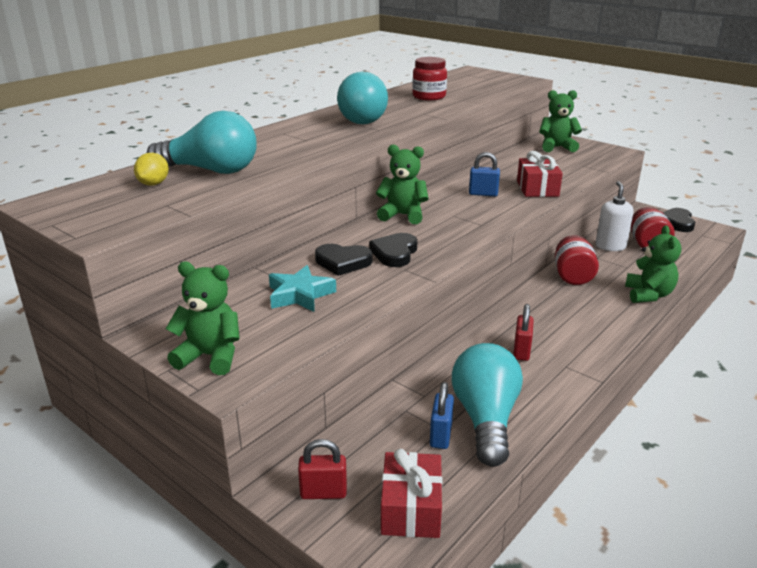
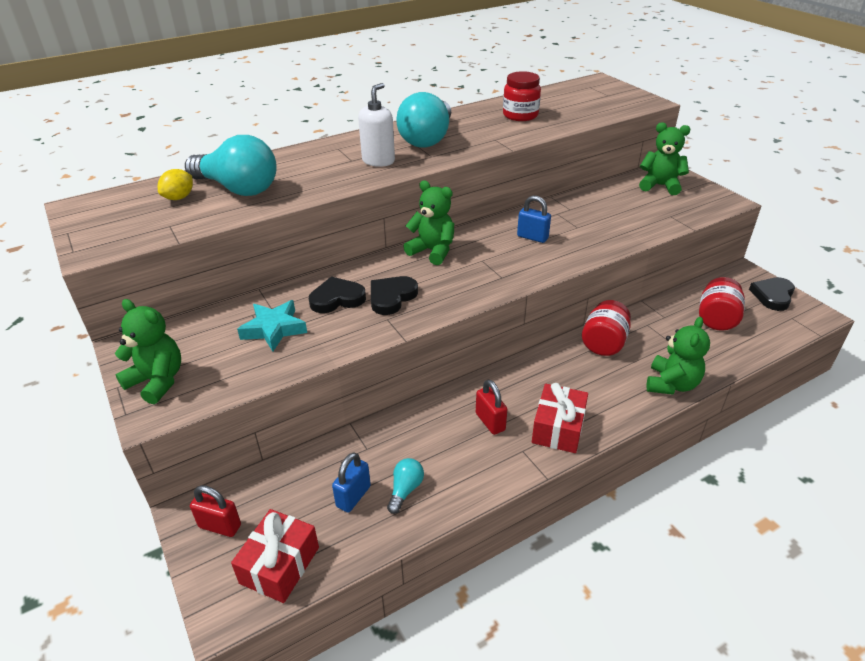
camera: 20 degrees right, 10 degrees up
black heart [315,244,372,276] -> black heart turned 135 degrees clockwise [309,276,366,313]
turquoise light bulb [452,343,523,467] -> turquoise light bulb [387,458,424,514], size x0.44
red padlock [513,304,534,361] -> red padlock turned 60 degrees counterclockwise [476,380,507,435]
red gift [517,151,563,197] -> red gift moved to [532,383,588,453]
white soap dispenser [596,181,634,251] -> white soap dispenser moved to [358,83,395,167]

